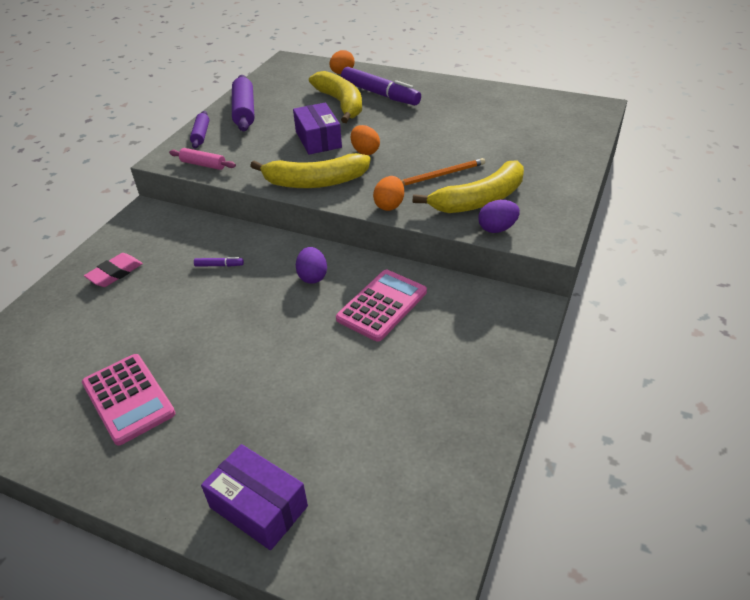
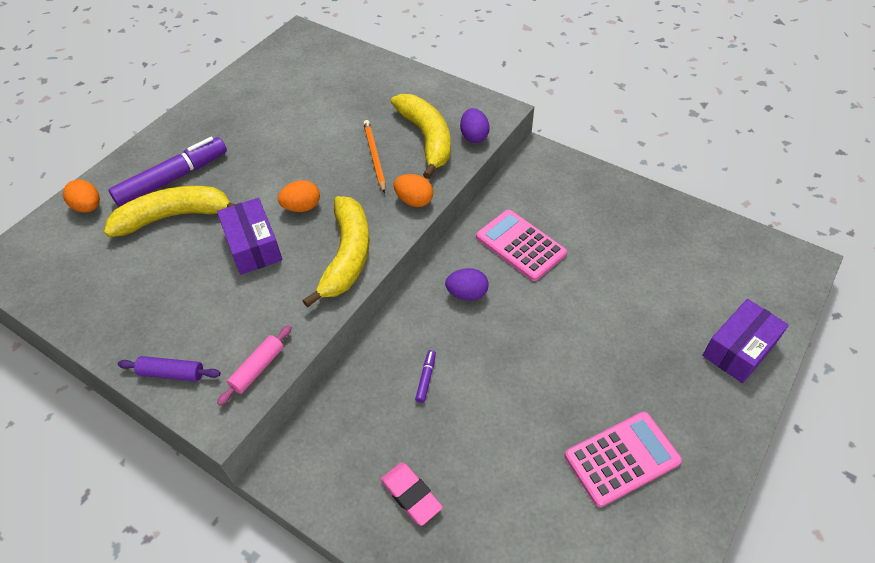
camera: 80 degrees left, 10 degrees up
purple rolling pin [232,75,255,131] -> none
purple box [293,103,342,155] -> purple box turned 75 degrees clockwise [217,198,282,275]

